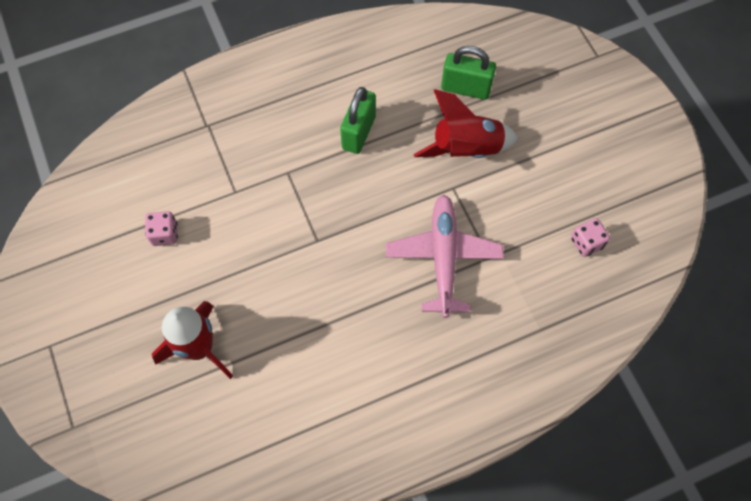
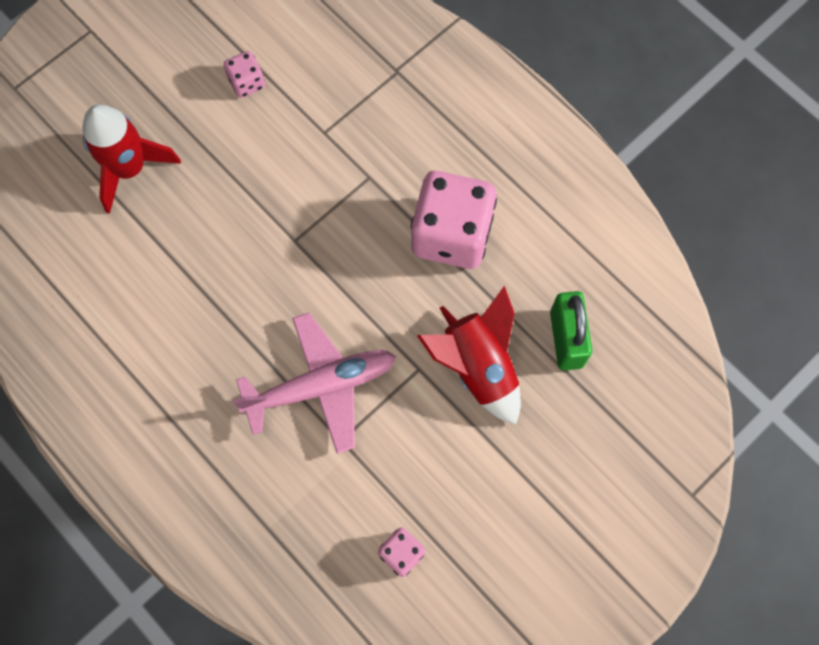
camera: 70 degrees right, 5 degrees up
green padlock [340,87,376,154] -> pink dice [411,171,497,269]

